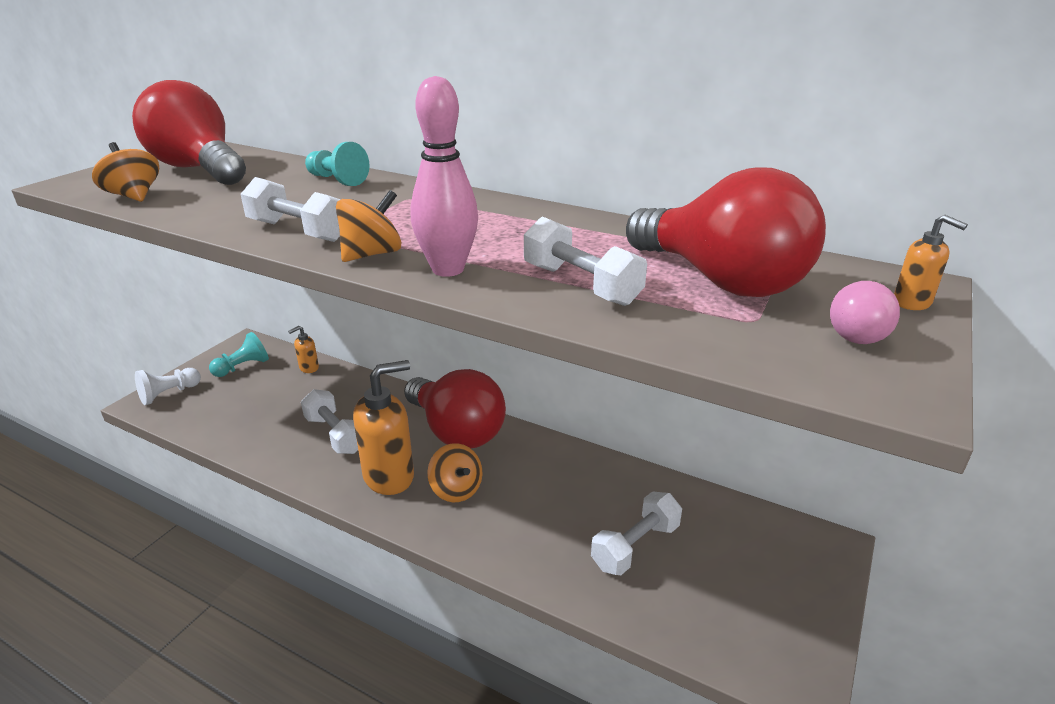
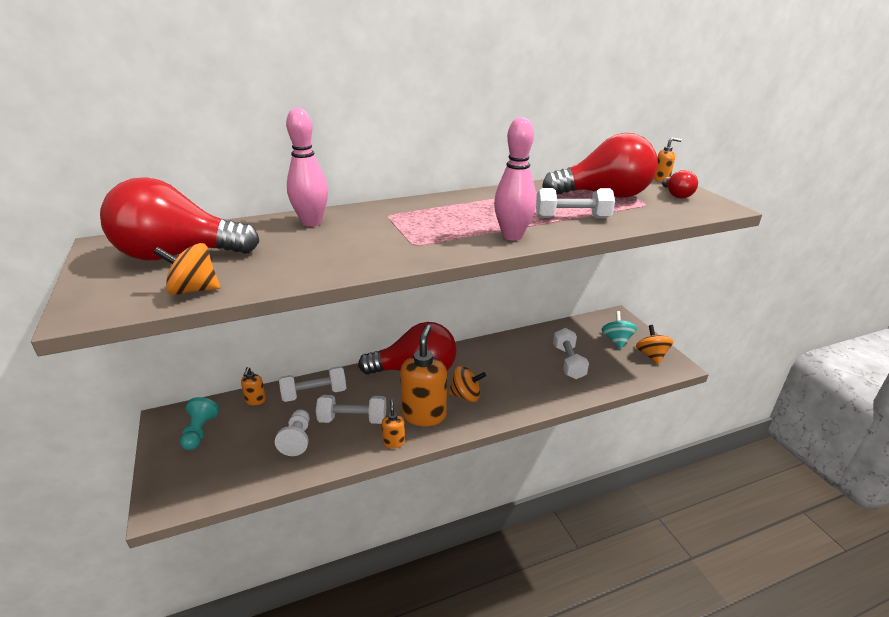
camera: 50 degrees left, 0 degrees up
white pawn [135,368,201,405] -> white pawn moved to [275,409,310,456]
white dumbbell [240,177,341,242] -> white dumbbell moved to [279,366,346,402]
turquoise pawn [305,142,369,186] -> pink bowling pin [286,108,328,227]
orange spinning top [336,190,401,262] -> orange spinning top moved to [636,325,673,365]
pink light bulb [830,281,900,344] -> red light bulb [662,170,698,199]
none -> orange soap dispenser [382,399,405,448]
none -> turquoise spinning top [601,311,637,349]

